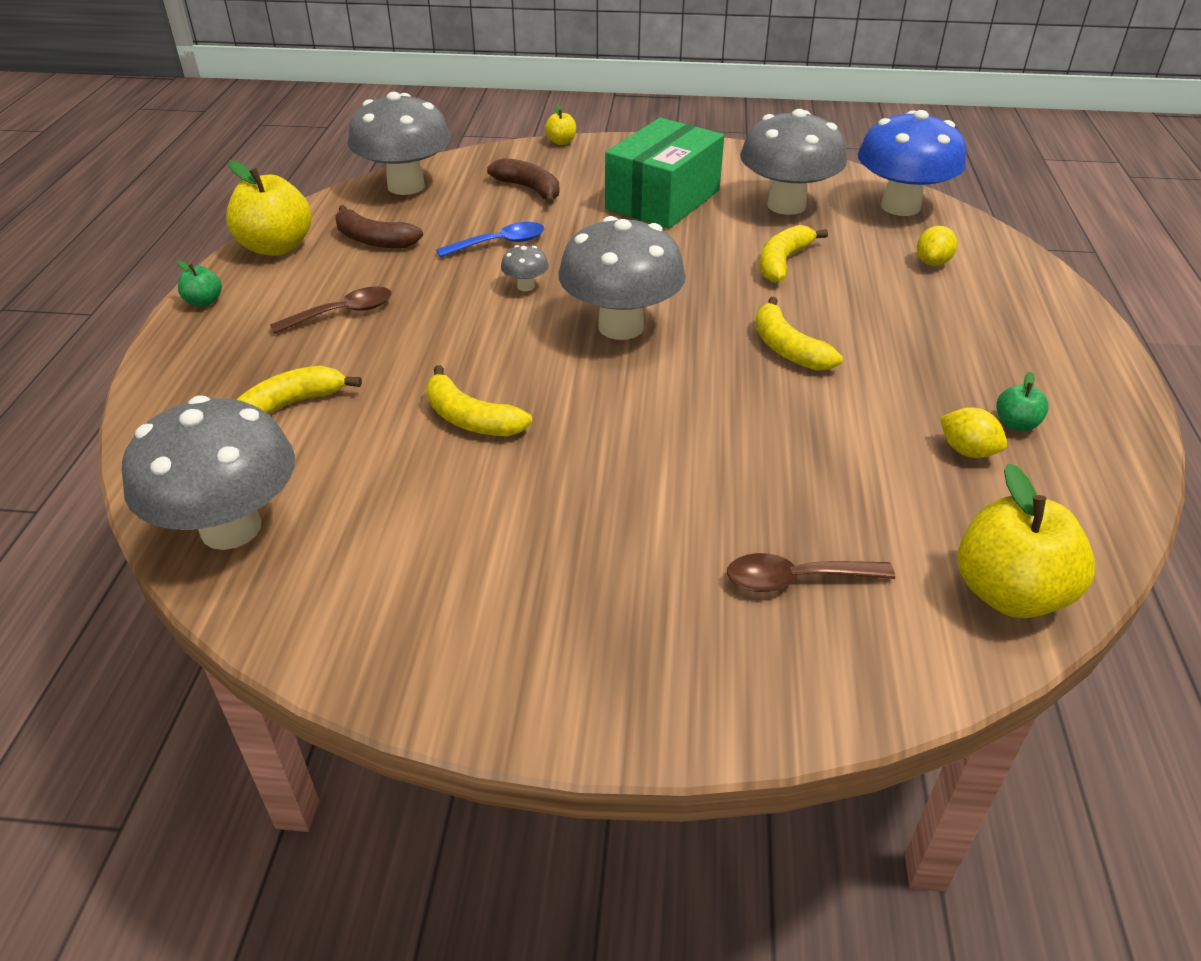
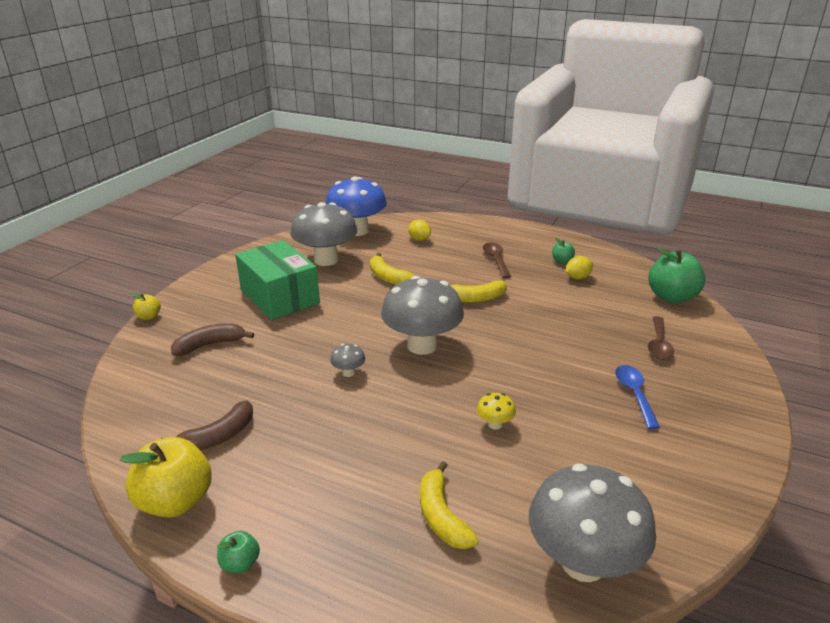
camera: 70 degrees left, 10 degrees down
brown spoon [270,286,392,334] -> brown spoon moved to [483,242,511,278]
grey mushroom [348,92,451,195] -> none
yellow banana [426,365,532,436] -> yellow mushroom [477,393,516,430]
blue spoon [436,222,544,257] -> blue spoon moved to [615,365,660,429]
yellow apple [958,464,1095,618] -> green apple [648,248,706,303]

